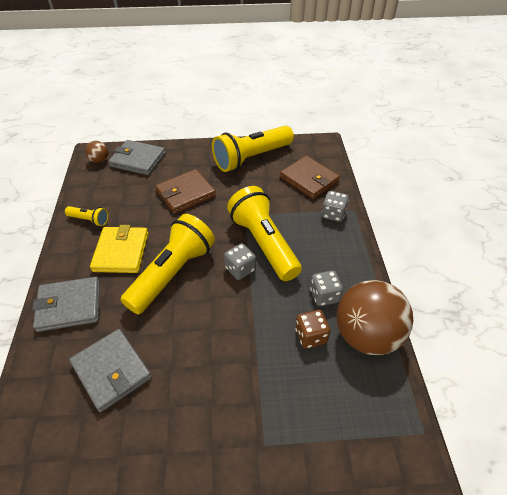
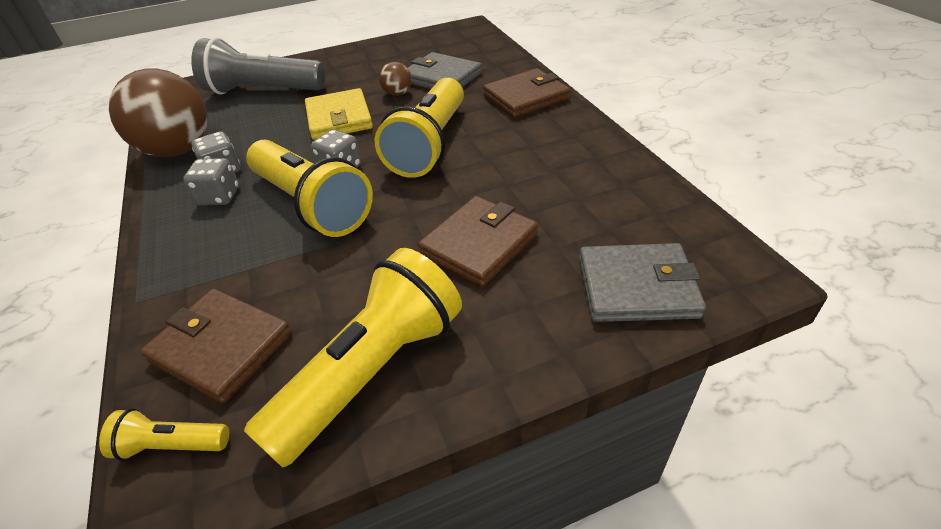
camera: 165 degrees right, 5 degrees down
grey wallet [32,277,100,332] -> brown wallet [483,68,570,118]
yellow flashlight [65,206,109,226] -> yellow flashlight moved to [99,408,229,461]
brown ball [85,141,108,163] -> brown ball moved to [379,62,412,96]
yellow wallet [90,225,148,273] -> yellow wallet moved to [305,88,373,140]
brown dice [295,310,330,349] -> none
grey dice [322,191,349,222] -> grey dice moved to [183,158,239,206]
none -> grey flashlight [191,37,325,95]

